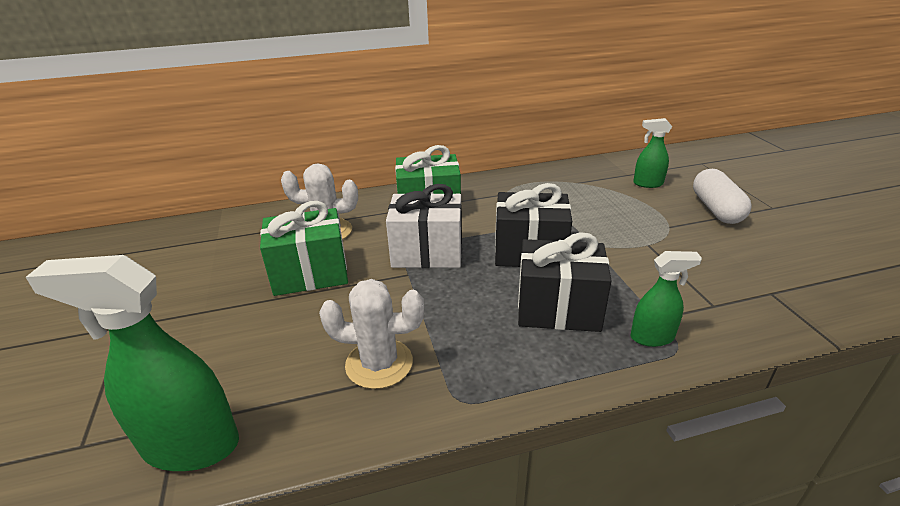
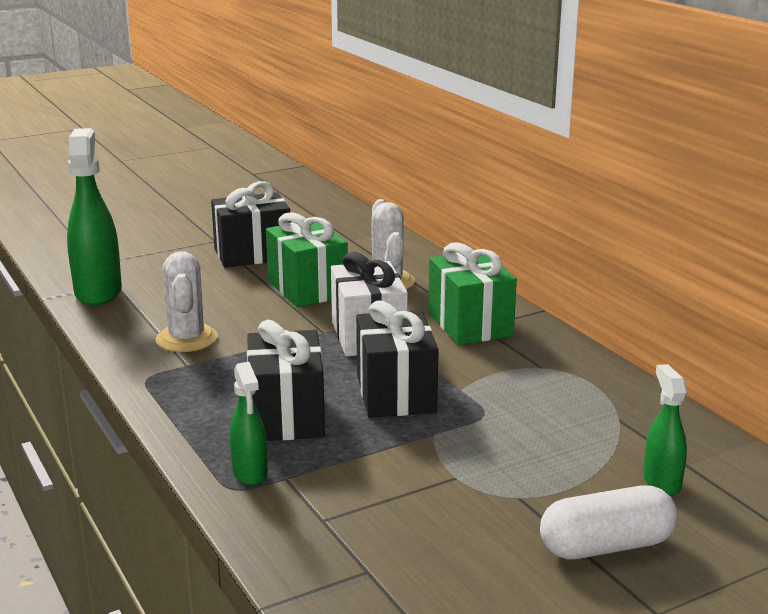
camera: 75 degrees right, 10 degrees down
none -> black gift [211,181,291,268]

